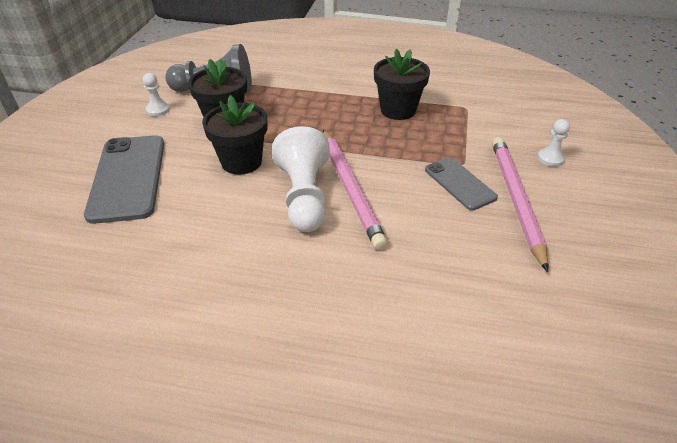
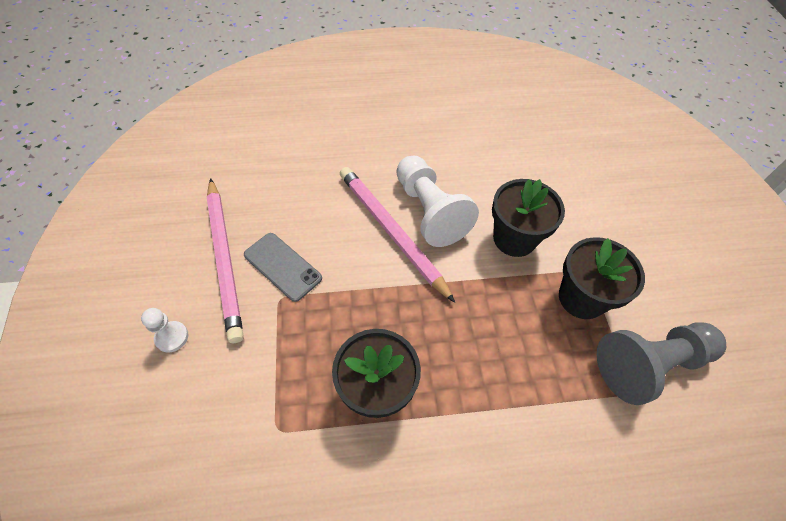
camera: 160 degrees right, 15 degrees up
grey phone [84,135,164,224] -> none
white pawn [143,73,170,116] -> none

